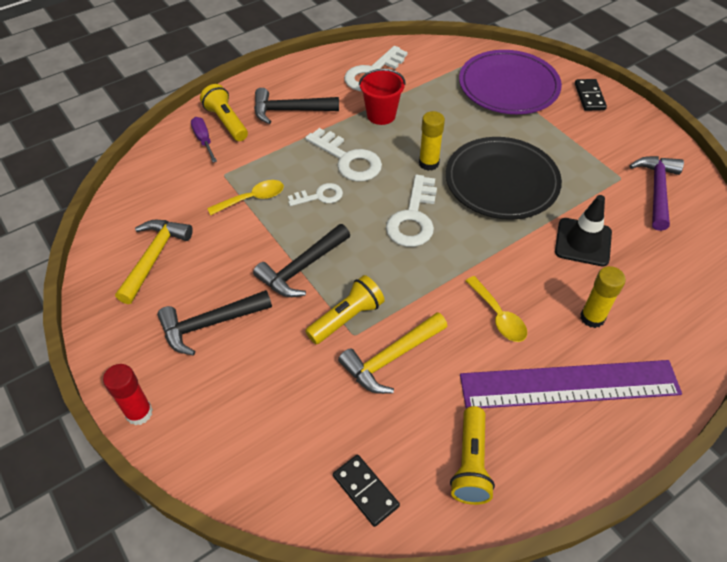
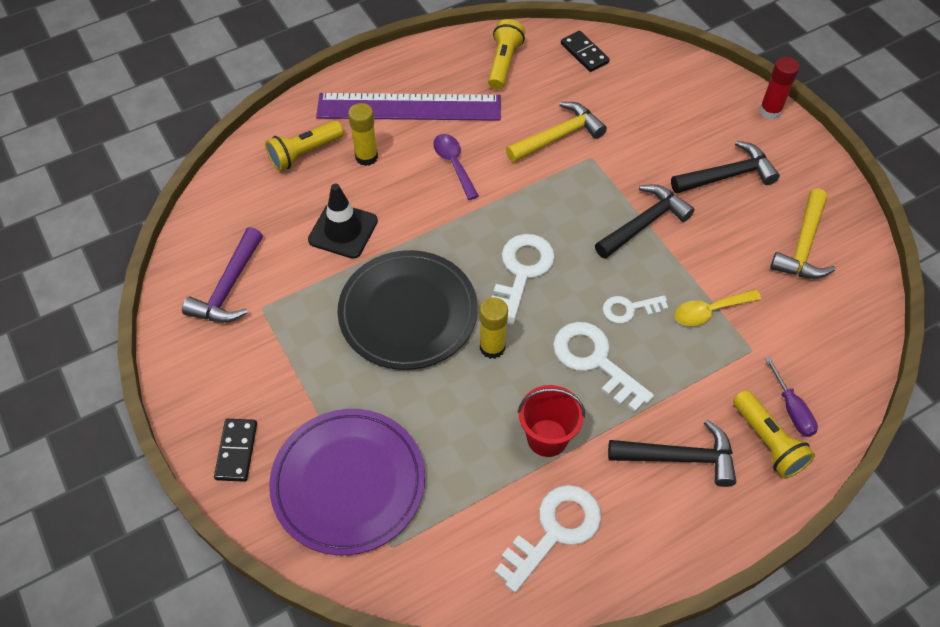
camera: 175 degrees left, 5 degrees up
yellow flashlight [305,275,385,344] -> yellow flashlight moved to [265,120,344,171]
yellow spoon [466,276,527,342] -> purple spoon [433,134,479,200]

